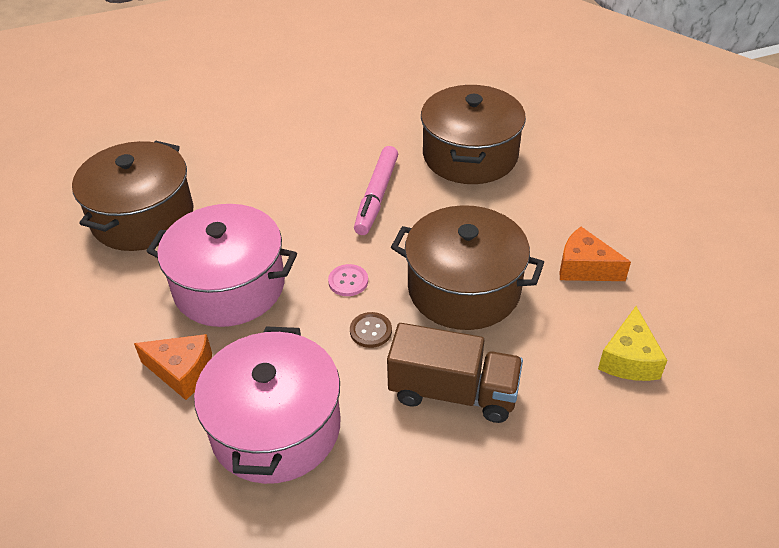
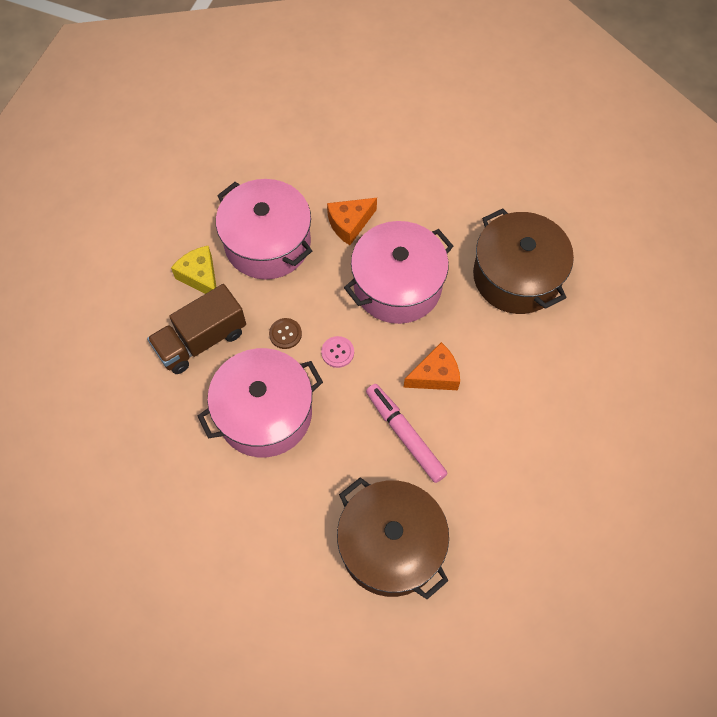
camera: 130 degrees right, 20 degrees up
brown pot [391,205,544,330] -> pink pot [198,348,323,457]
orange cheese [560,227,631,281] -> orange cheese moved to [403,342,460,390]
yellow cheese [598,306,667,381] -> yellow cheese moved to [171,246,216,294]

